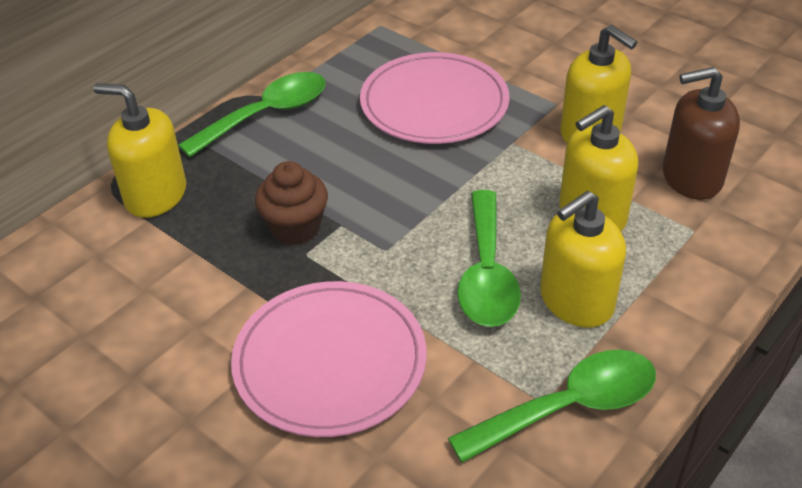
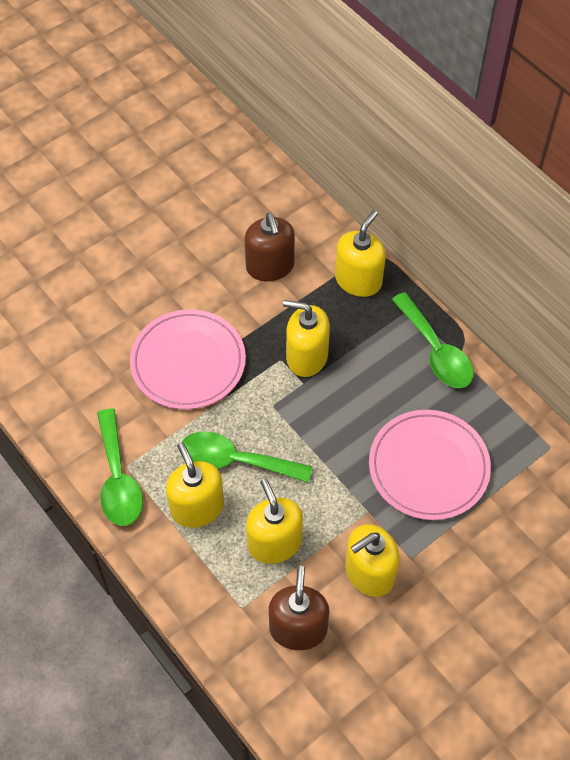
camera: 100 degrees right, 15 degrees up
brown cupcake [255,161,328,245] -> yellow soap dispenser [283,300,330,377]
none -> brown soap dispenser [244,213,295,281]

